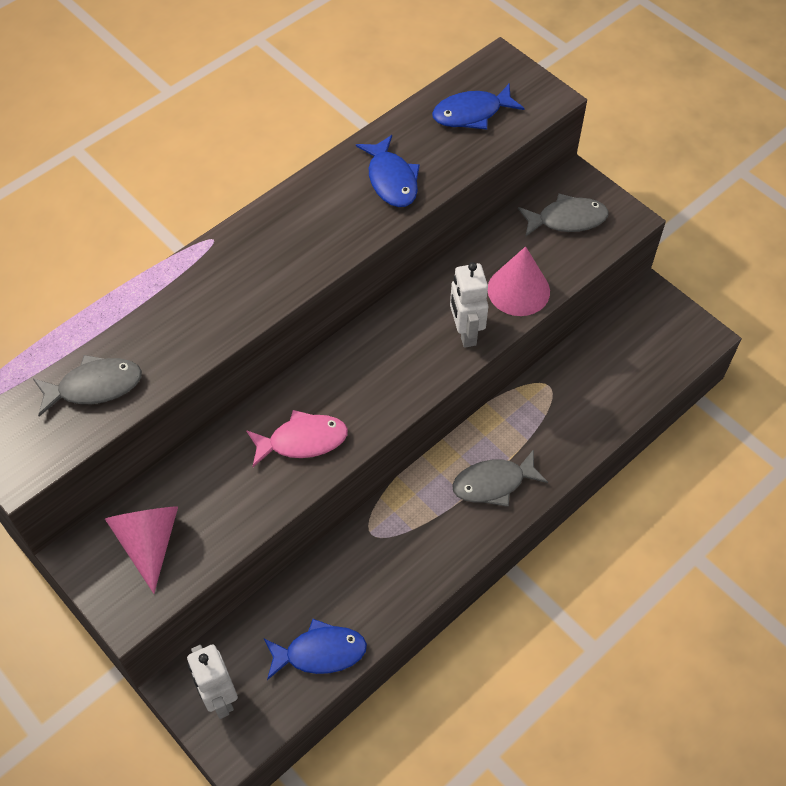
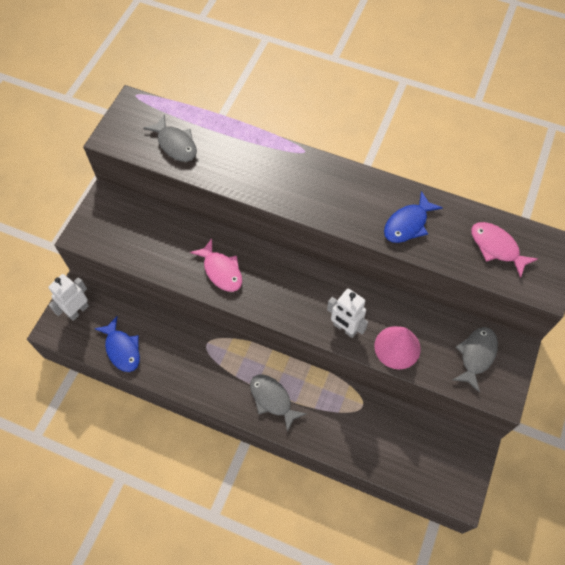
camera: 65 degrees right, 5 degrees up
pink cone [105,506,178,594] -> none
blue fish [432,83,525,130] -> pink fish [471,222,538,278]
white robot [450,262,488,348] -> white robot turned 105 degrees counterclockwise [327,288,368,338]
grey fish [518,194,609,237] -> grey fish turned 120 degrees counterclockwise [453,327,498,393]

